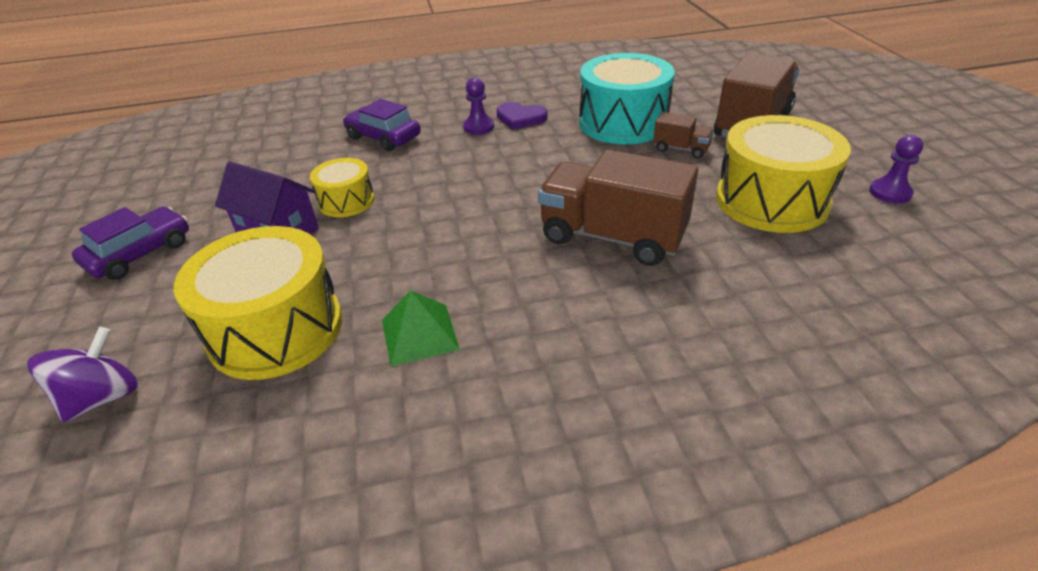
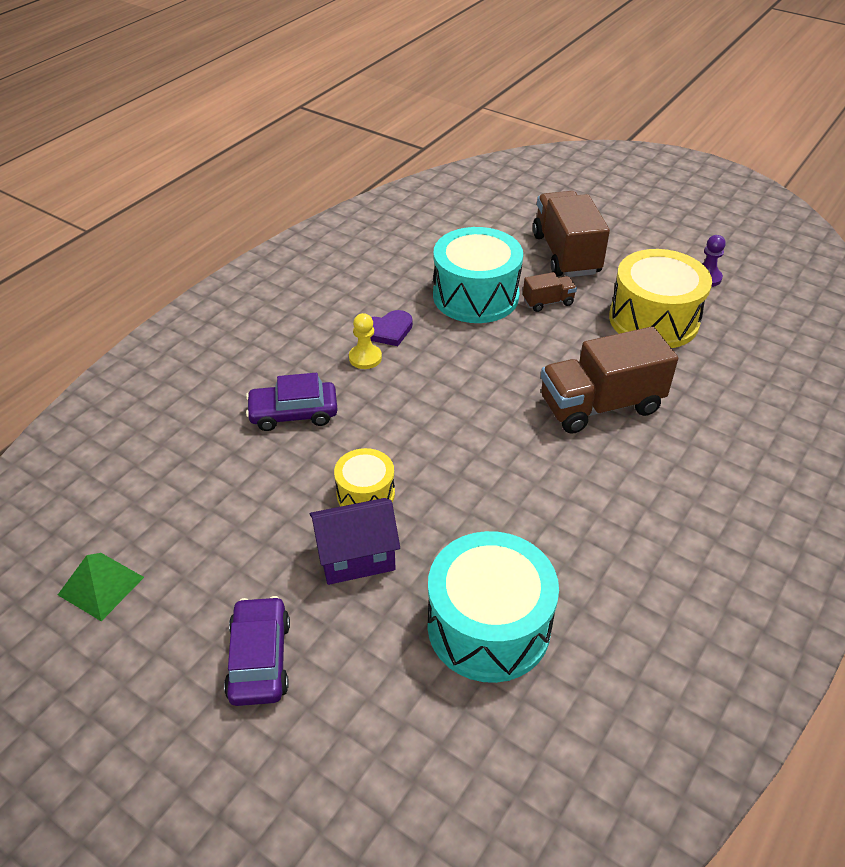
camera: 45 degrees left, 5 degrees up
purple spinning top [27,327,138,423] -> none
yellow drum [174,226,342,380] -> turquoise drum [428,531,559,683]
green pyramid [382,290,460,367] -> green pyramid moved to [58,553,144,621]
purple pawn [463,78,494,135] -> yellow pawn [349,313,382,369]

